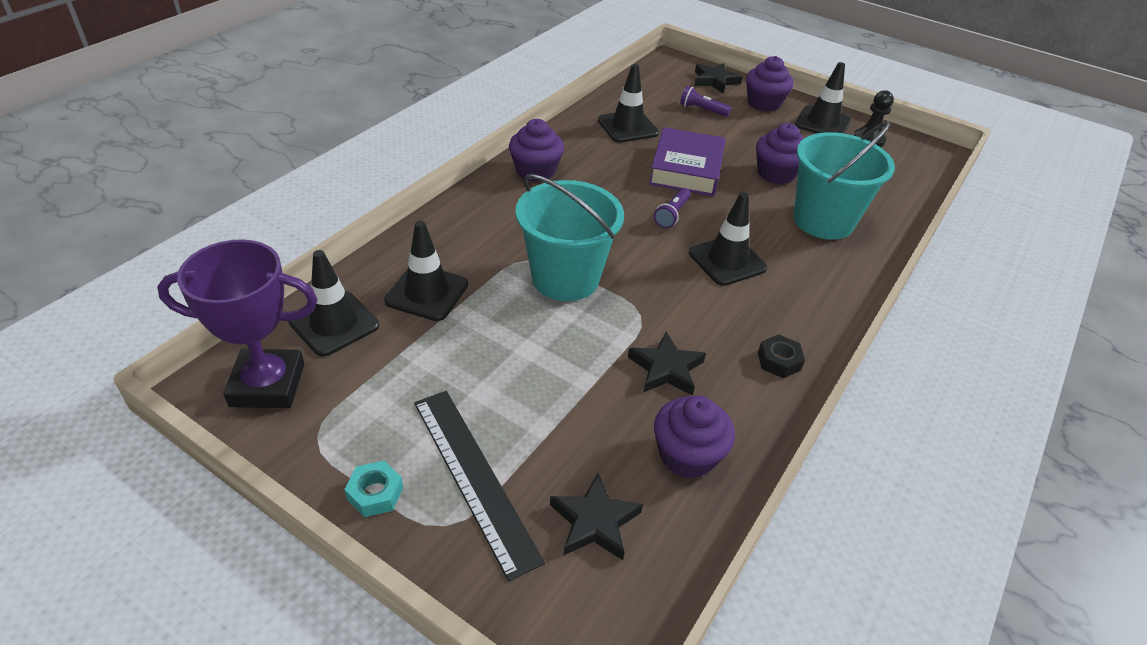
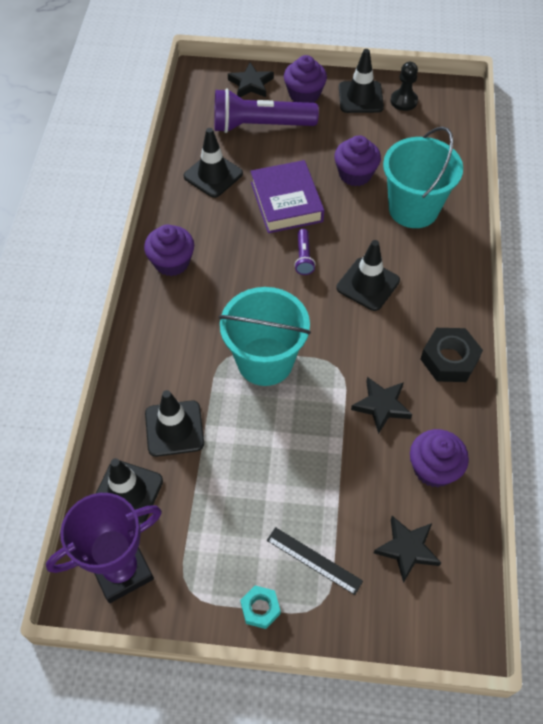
camera: 25 degrees left, 15 degrees up
black ruler [414,391,545,581] -> black ruler [267,527,363,595], size x0.60
purple flashlight [680,86,731,117] -> purple flashlight [214,88,319,133], size x2.25
black nut [758,334,805,378] -> black nut [420,328,483,382], size x1.68

